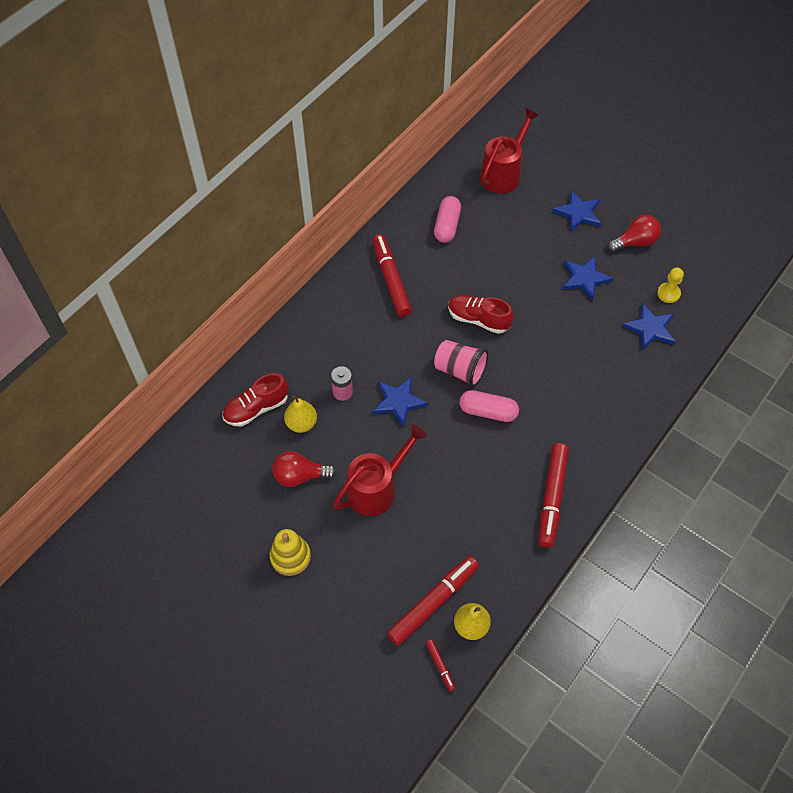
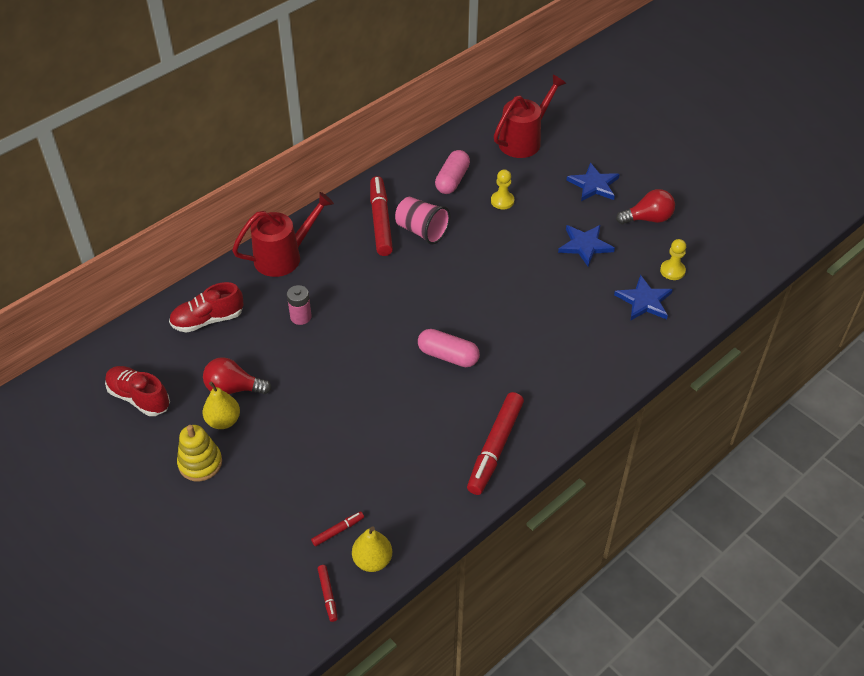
camera: 10 degrees right, 10 degrees down
yellow pear [284,395,317,433] -> yellow pear moved to [203,382,240,429]
red watering can [333,424,427,516] -> red watering can moved to [232,192,334,277]
blue star [372,377,428,427] -> none
red marker [387,556,479,646] -> red marker [311,511,364,546], size x0.45
pink cup [434,340,488,387] -> pink cup moved to [395,197,450,245]
red shoe [448,295,514,334] -> red shoe moved to [105,366,170,416]
none -> yellow pawn [491,169,514,210]

